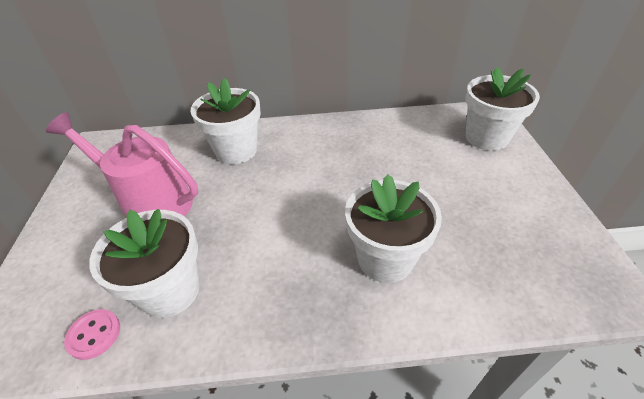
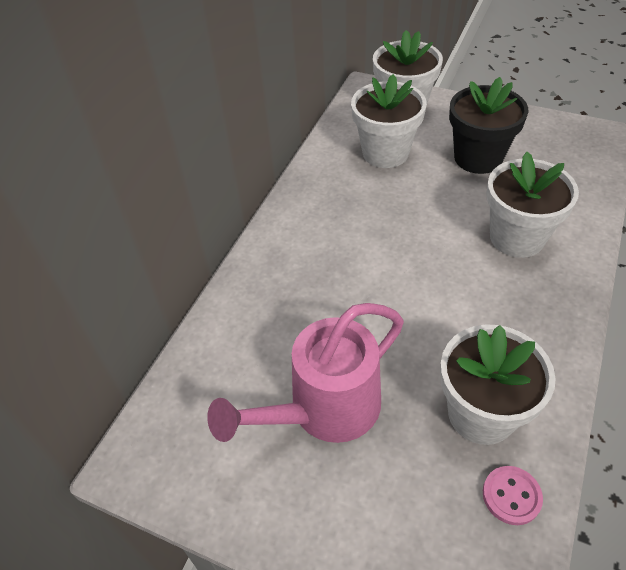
camera: 60 degrees left, 5 degrees up
white flower pot [191,78,261,164] -> white flower pot moved to [351,74,427,168]
none -> black flower pot [449,77,528,174]

